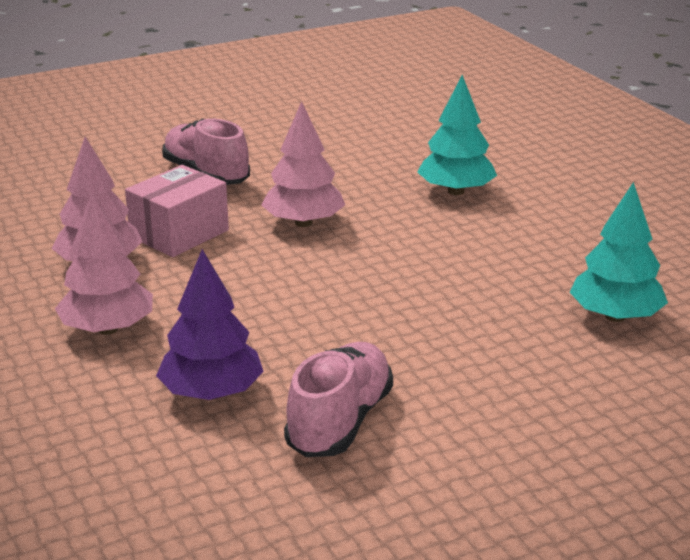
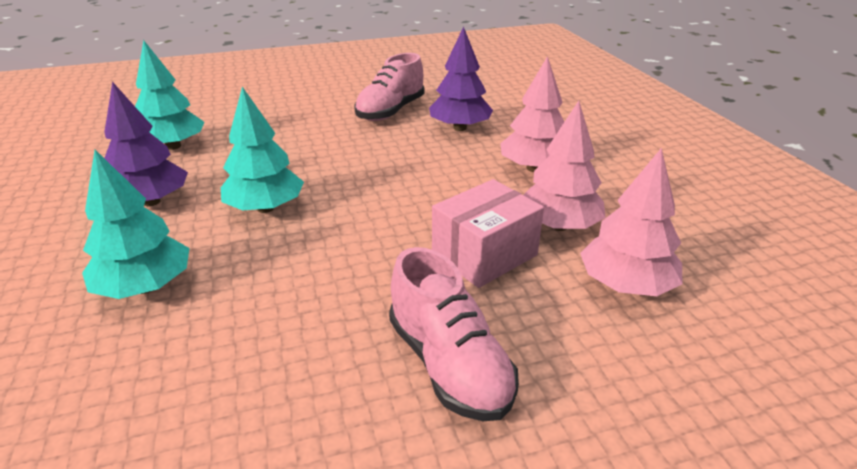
camera: 170 degrees left, 5 degrees up
pink tree [262,101,345,227] -> pink tree moved to [580,148,682,296]
none -> purple tree [104,82,188,206]
none -> turquoise tree [221,87,304,213]

